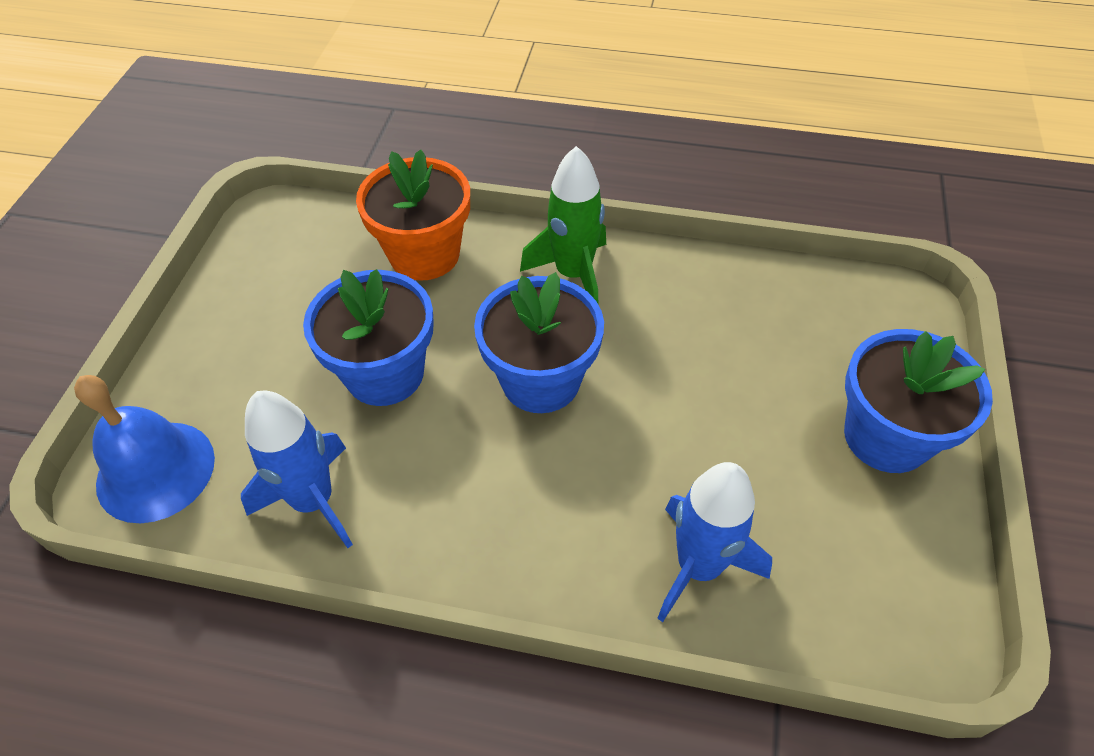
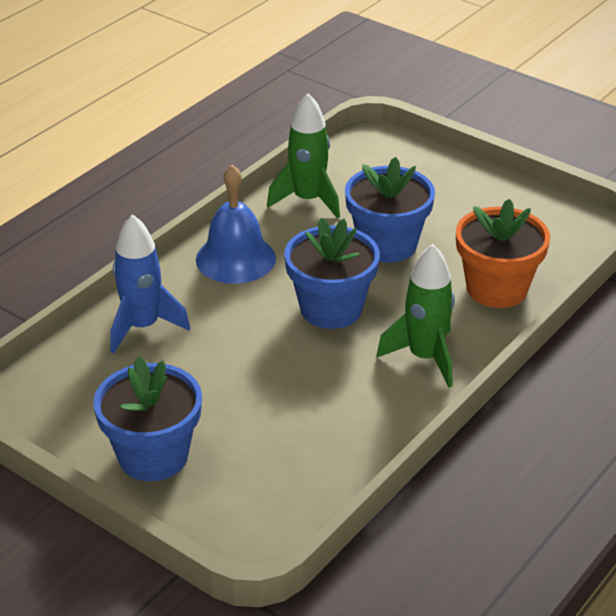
camera: 115 degrees right, 15 degrees down
blue bell [74,375,215,523] -> blue bell moved to [196,165,276,284]
blue rocket [241,391,353,548] -> green rocket [267,93,340,218]

